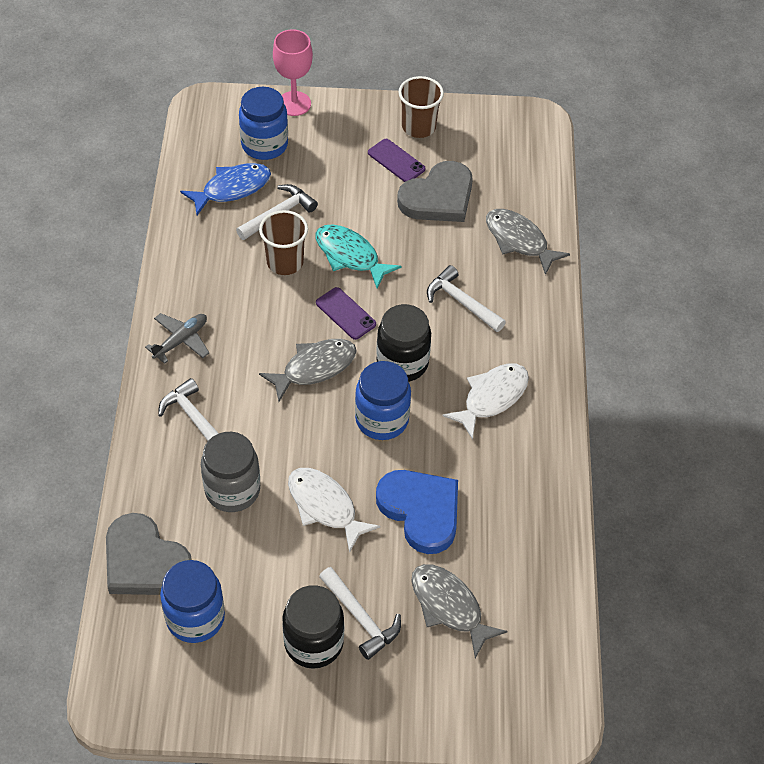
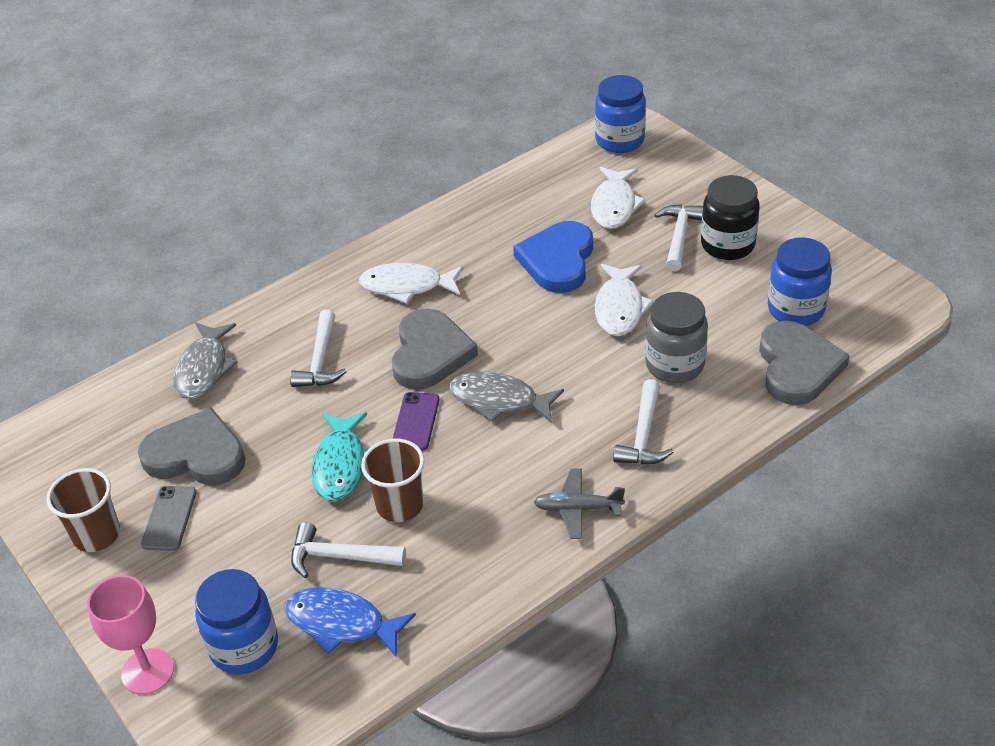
camera: 125 degrees left, 10 degrees down
blue jar [355,361,411,440] -> blue jar moved to [595,75,646,153]
purple phone [368,139,425,182] -> grey phone [141,486,196,551]
black jar [376,304,431,382] -> grey heart [392,309,478,390]
grey fish [411,564,508,658] -> white fish [591,167,646,229]

